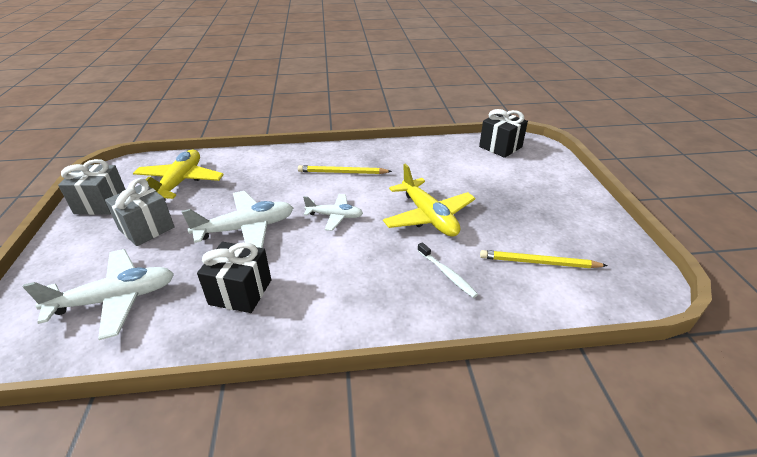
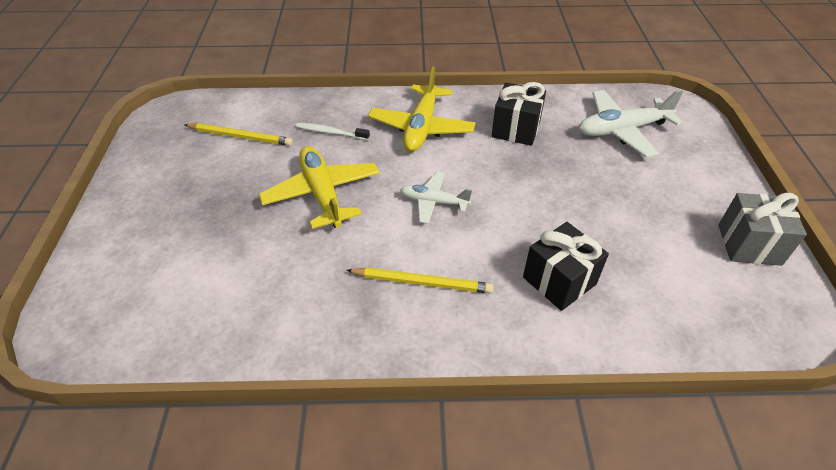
camera: 175 degrees left, 10 degrees up
grey gift [105,178,175,246] -> none
yellow plane [133,150,224,199] -> yellow plane moved to [368,66,476,152]
white plane [182,191,293,248] -> none
white toothbrush [417,242,478,298] -> white toothbrush turned 45 degrees counterclockwise [296,123,370,140]
black gift [479,109,528,158] -> black gift moved to [523,222,609,311]

